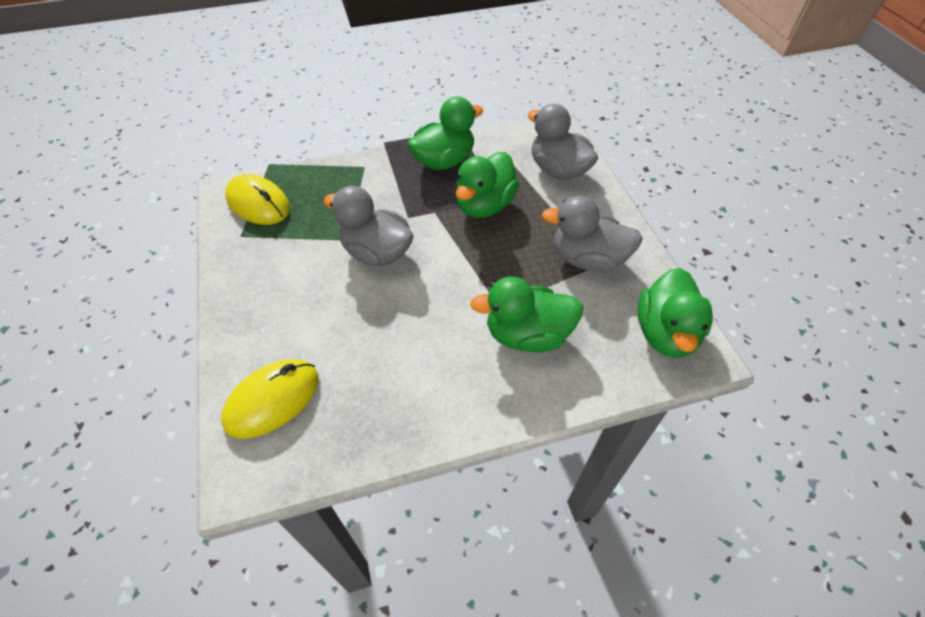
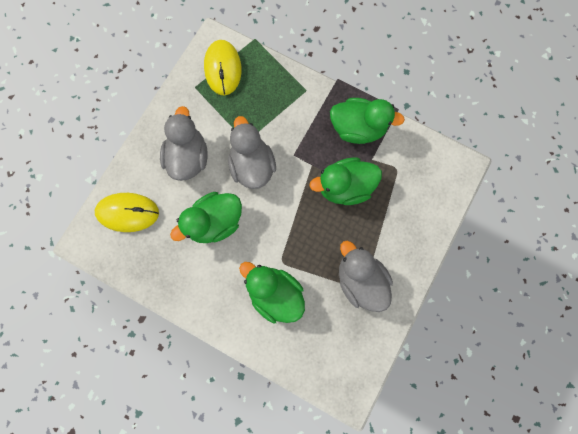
camera: 45 degrees right, 25 degrees up
grey duck [528,104,598,180] -> grey duck moved to [160,106,208,181]
green duck [638,268,713,358] -> green duck moved to [170,192,242,243]

